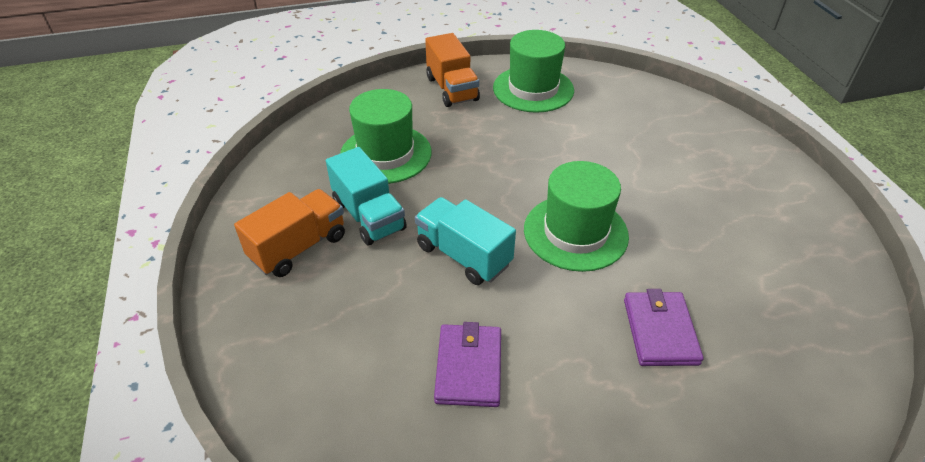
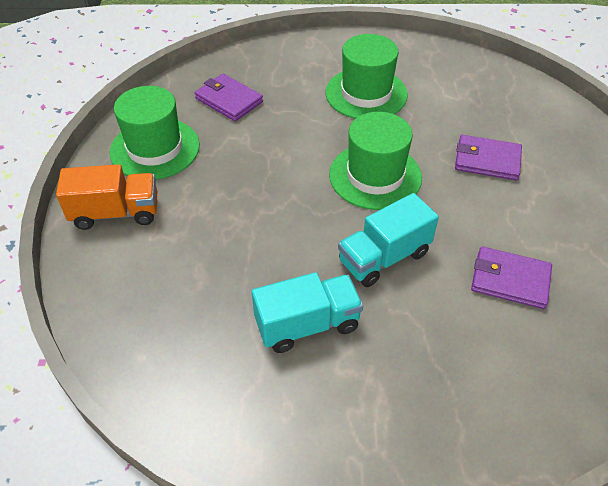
camera: 75 degrees left, 5 degrees up
orange truck [234,189,345,277] -> none
green hat [340,89,432,184] -> green hat moved to [326,34,408,119]
none -> purple wallet [195,74,263,121]

